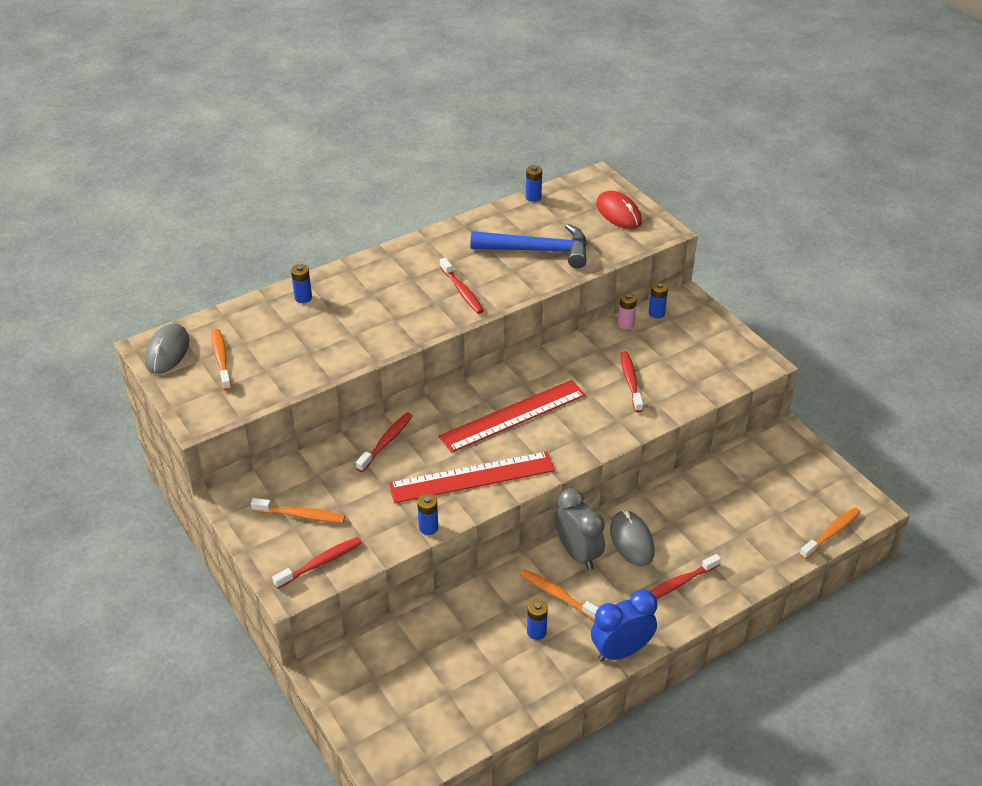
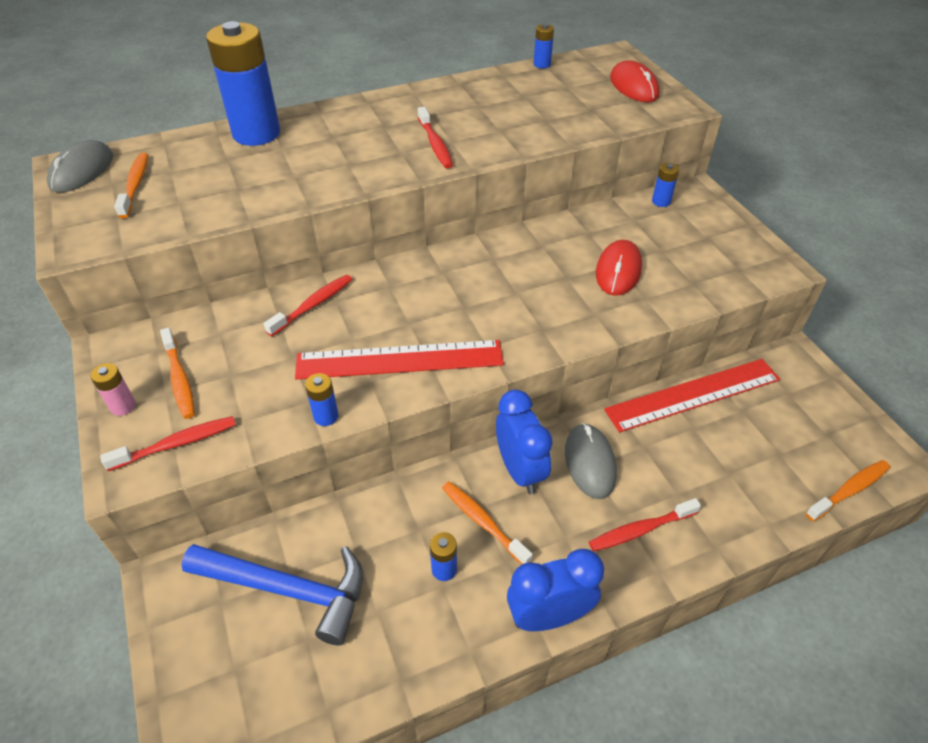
camera: 10 degrees right, 5 degrees up
orange toothbrush [251,498,345,523] -> orange toothbrush turned 45 degrees clockwise [160,328,195,419]
blue battery [291,264,312,303] -> blue battery [206,21,280,146], size x2.41
red ruler [438,380,586,453] -> red ruler moved to [604,359,780,433]
blue hammer [470,224,587,268] -> blue hammer moved to [181,544,363,645]
grey clock [555,488,605,570] -> blue clock [496,390,553,494]
pink battery [618,293,637,330] -> pink battery moved to [91,363,136,416]
red toothbrush [620,351,643,412] -> red mouse [596,240,642,296]

